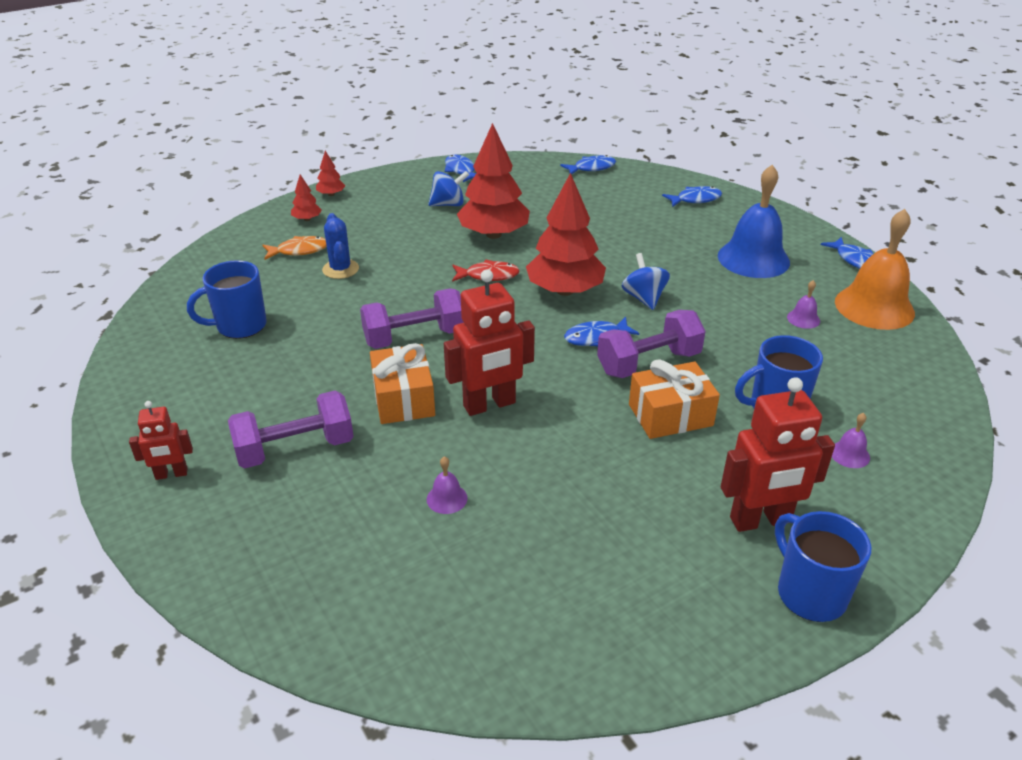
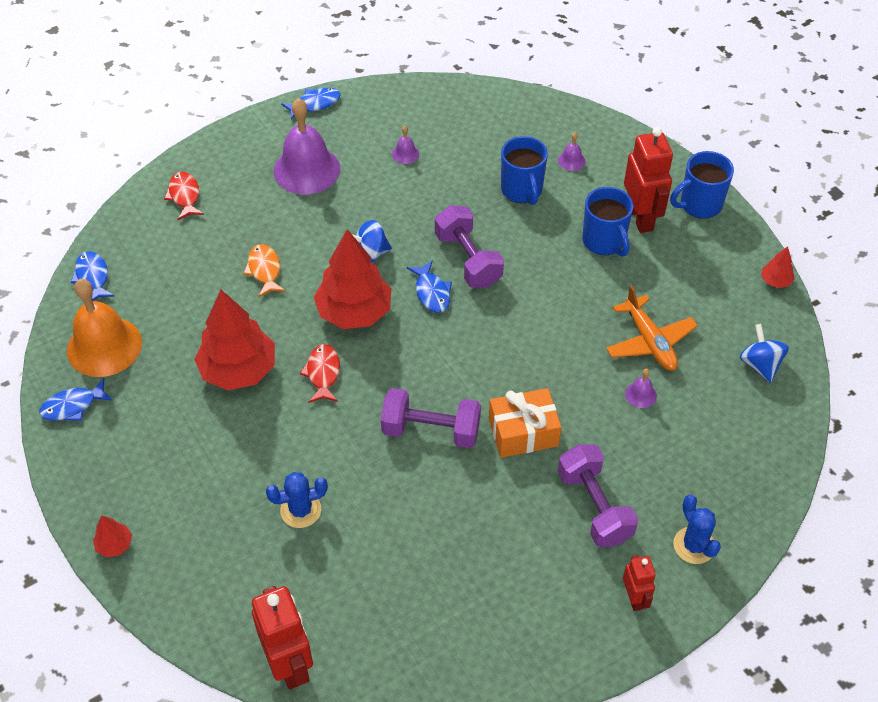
camera: 90 degrees left, 15 degrees up
blue mug [187,260,267,339] -> blue mug moved to [582,187,633,257]
orange fish [263,236,327,260] -> orange fish moved to [243,244,286,298]
red tree [291,174,322,221] -> red tree moved to [761,246,795,288]
purple dumbbell [360,288,464,349] -> purple dumbbell turned 60 degrees counterclockwise [381,388,481,448]
blue spinning top [428,171,469,206] -> blue spinning top moved to [740,324,789,383]
red robot [444,270,535,416] -> red robot moved to [252,586,313,690]
orange gift [629,359,720,439] -> none
blue fish [662,186,722,207] -> red fish [164,172,204,220]
blue bell [718,165,790,278] -> purple bell [274,98,340,195]
orange bell [835,209,915,330] -> orange bell moved to [67,279,142,377]
none -> orange plane [606,285,698,371]
none -> blue cactus [673,494,721,564]

